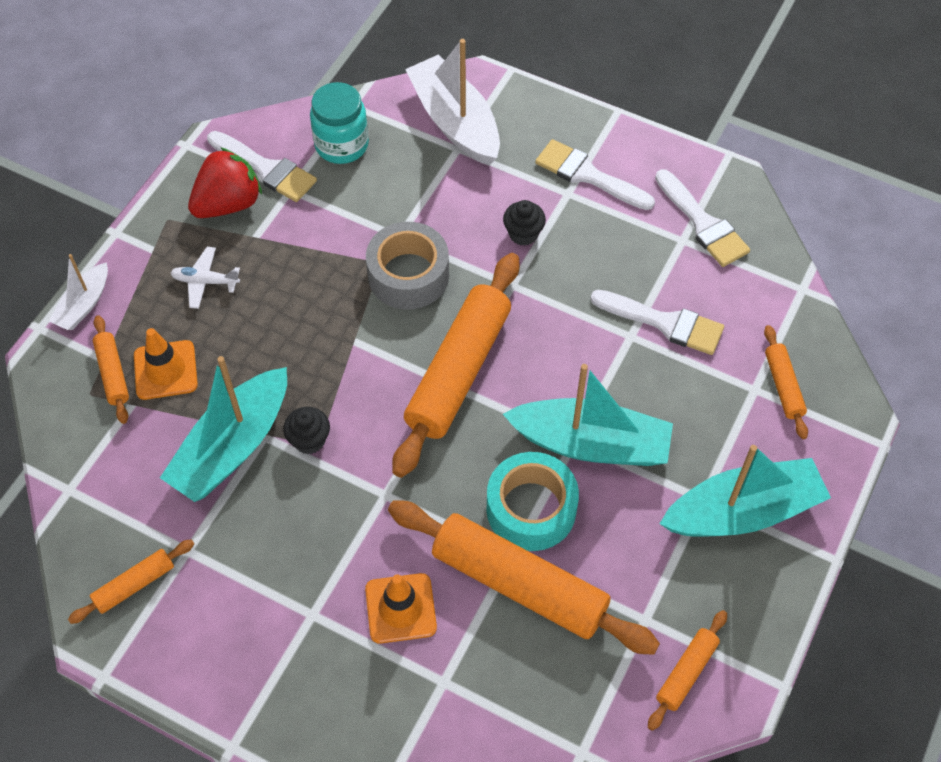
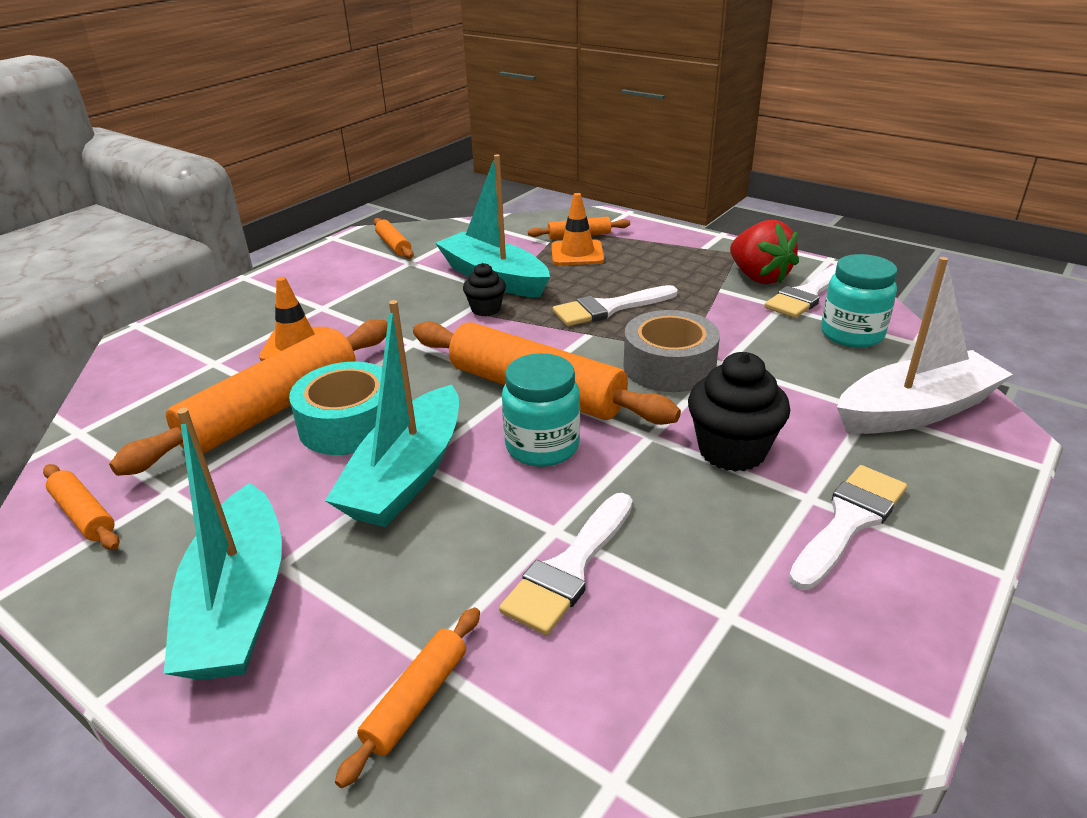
camera: 100 degrees right, 25 degrees down
white boat [49,254,108,330] -> none
white plane [170,247,240,309] -> none
black cupcake [503,200,546,246] -> black cupcake [688,352,790,472], size x1.71
white brush [655,169,750,267] -> white brush moved to [553,285,678,326]
orange rolling pin [764,325,808,439] -> orange rolling pin turned 60 degrees counterclockwise [335,607,480,788]
none -> turquoise jar [502,353,580,467]

